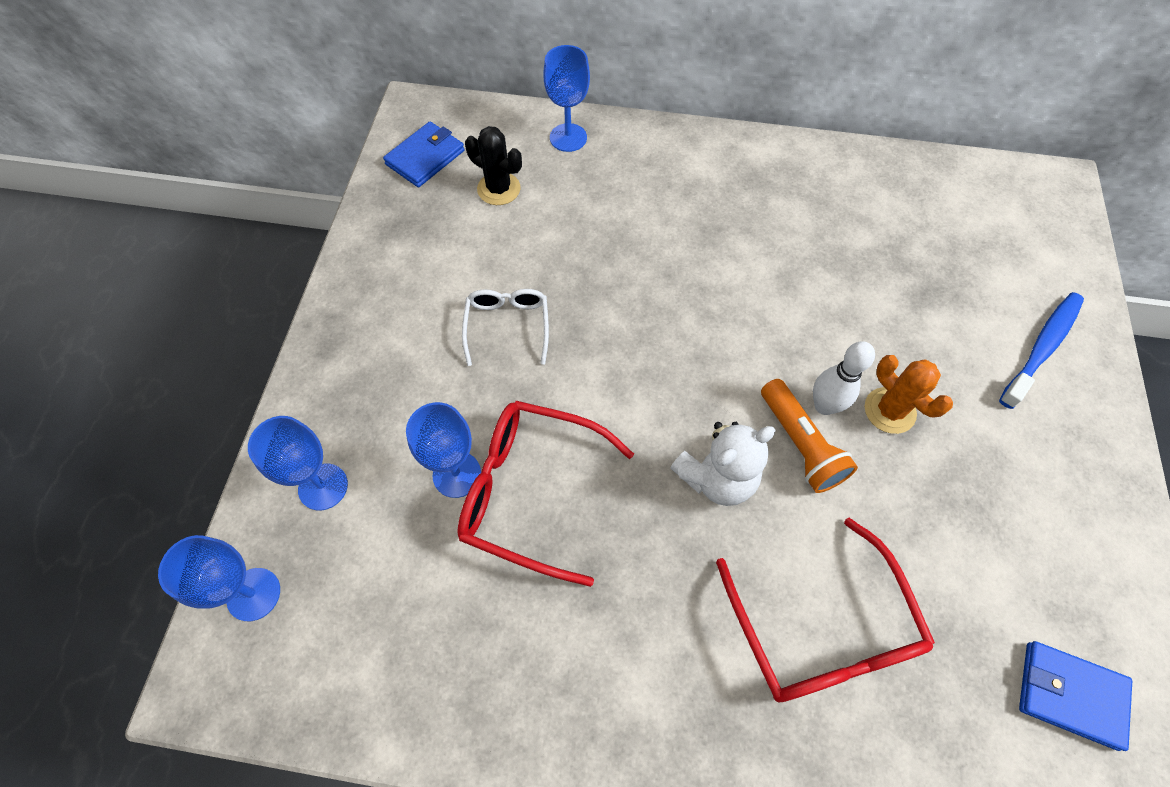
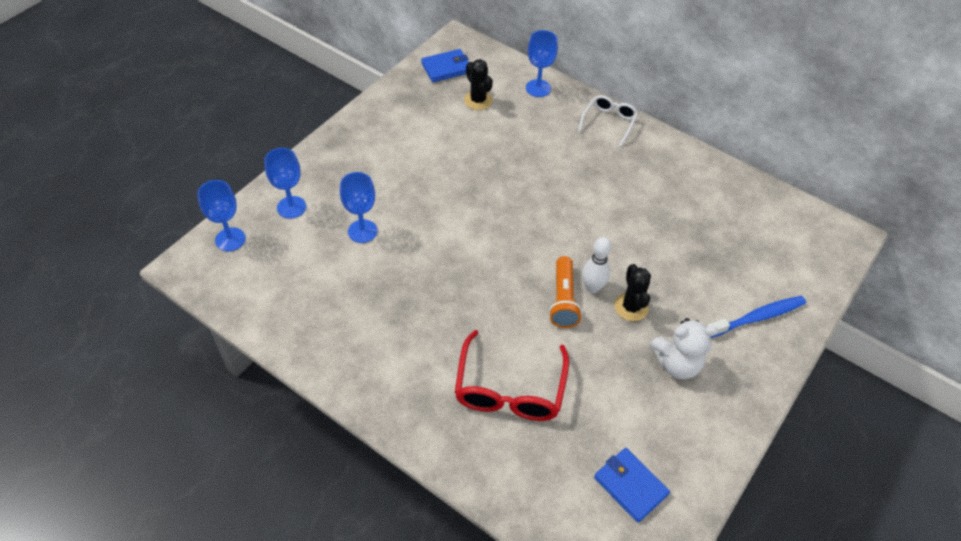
camera: 25 degrees right, 10 degrees down
red glasses [457,401,634,587] -> none
white glasses [462,289,549,366] -> white glasses moved to [578,95,638,146]
white teddy bear [670,422,775,506] -> white teddy bear moved to [650,318,718,379]
orange cactus [865,355,953,434] -> black cactus [614,264,651,321]

